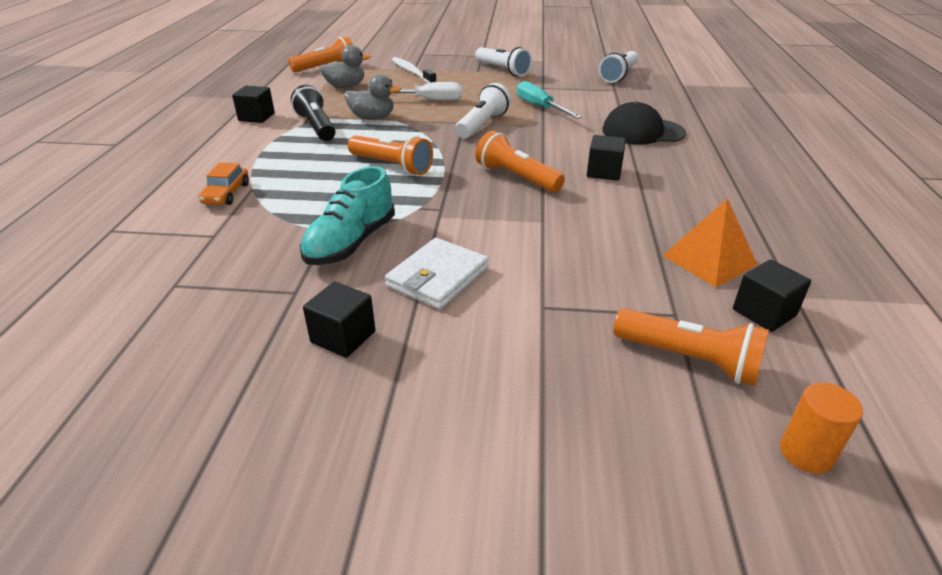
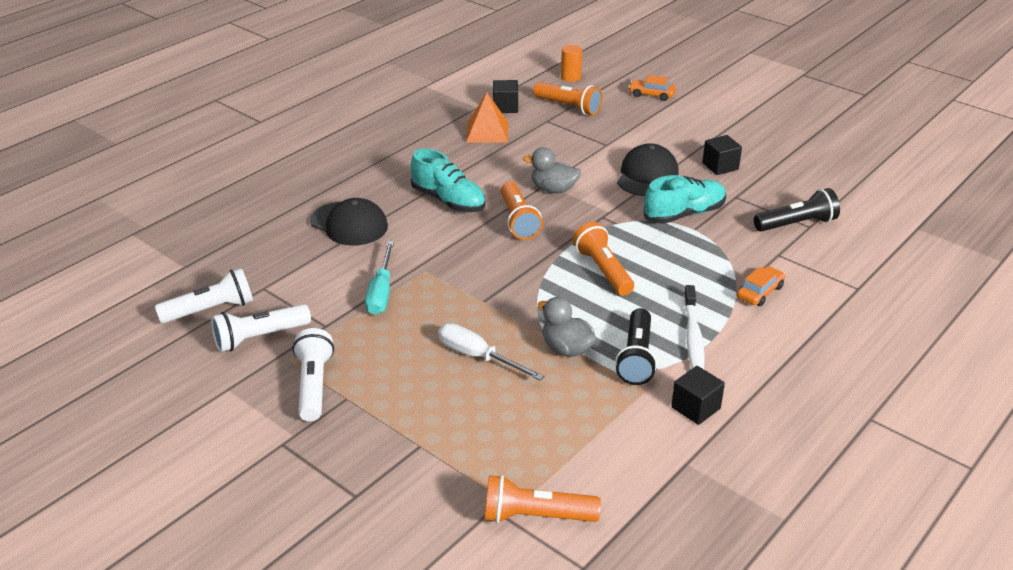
camera: 145 degrees left, 0 degrees up
grey duck [319,45,371,88] -> grey duck moved to [523,147,581,193]
white wallet [385,238,489,309] -> black cap [617,143,679,196]
white toothbrush [392,57,436,83] -> white toothbrush moved to [684,285,705,369]
white flashlight [455,83,511,139] -> white flashlight moved to [211,304,311,352]
black cube [587,135,626,181] -> turquoise shoe [411,149,485,212]
orange flashlight [613,308,769,386] -> orange flashlight turned 150 degrees clockwise [533,82,603,115]
none -> orange car [628,75,676,101]
none -> black flashlight [754,188,840,232]

